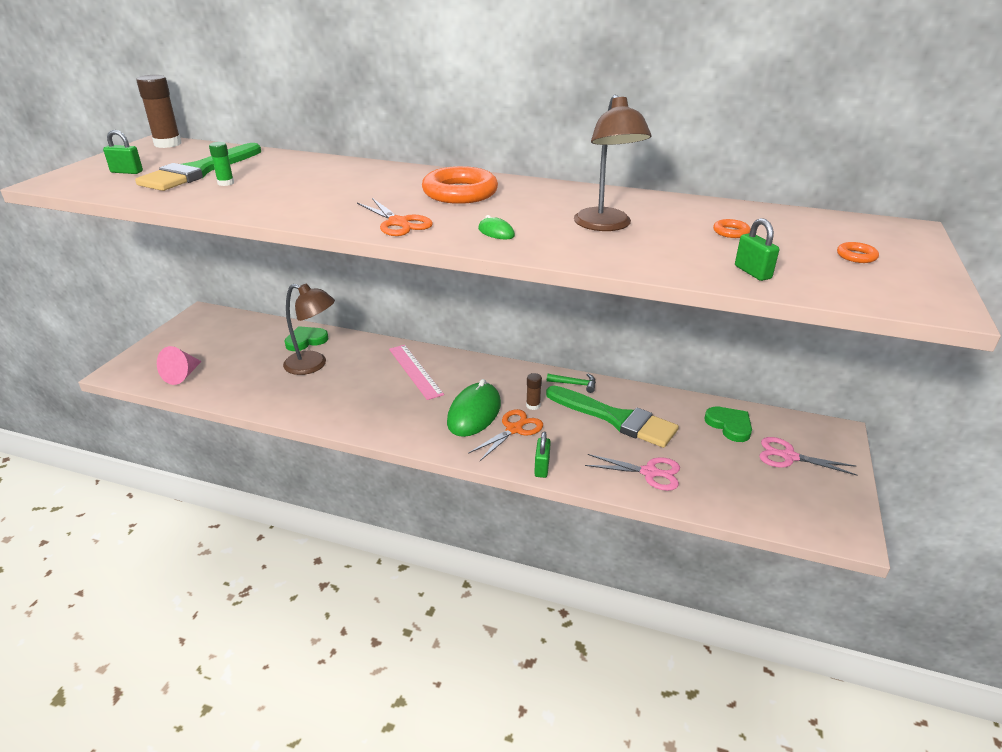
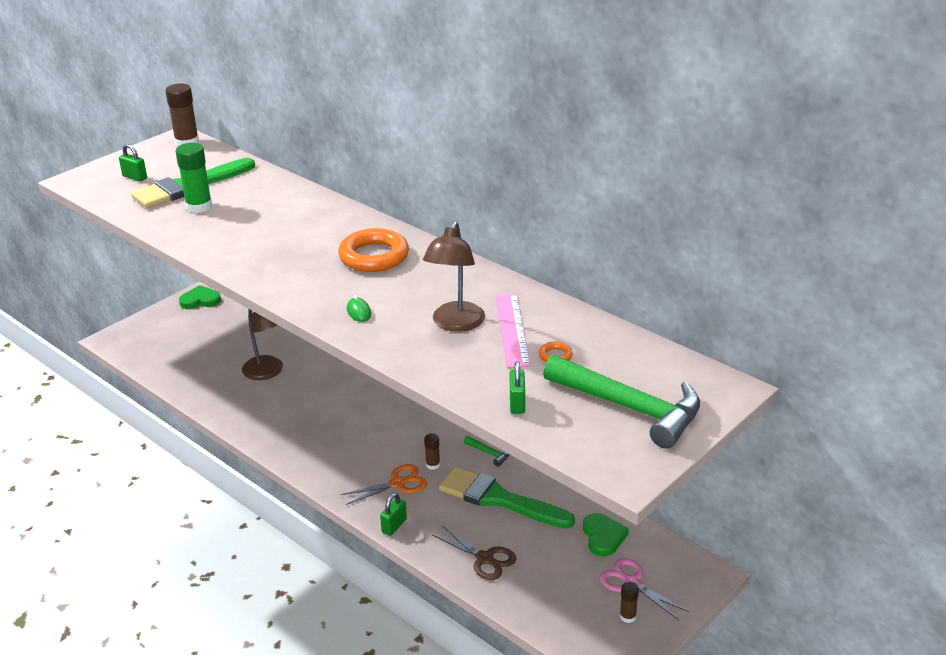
camera: 25 degrees right, 0 degrees up
pink cone [157,346,202,385] -> none
green glue stick [209,142,234,186] -> green glue stick [175,143,212,213], size x1.87
green heart [285,326,329,351] -> green heart moved to [179,285,221,309]
orange scissors [357,198,433,236] -> none
pink ruler [389,345,444,400] -> pink ruler moved to [495,294,530,368]
green mouse [447,379,501,437] -> none
green brush [546,386,679,448] -> green brush turned 150 degrees clockwise [439,466,575,528]
pink scissors [585,454,680,491] -> brown scissors [433,525,516,580]
orange ring [837,242,879,263] -> green hammer [543,355,700,449]
none -> brown glue stick [620,582,639,623]

